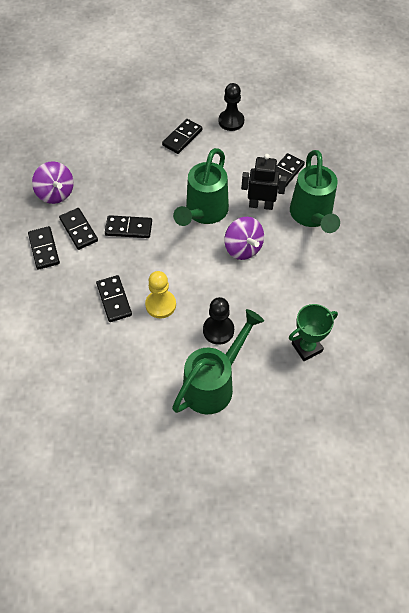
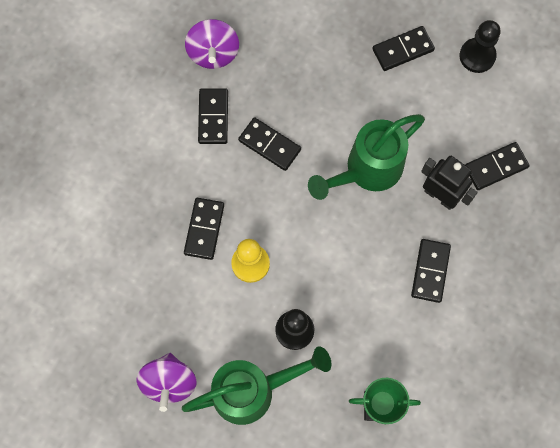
camera: 30 degrees right, 15 degrees up
black domino [28,226,60,270] -> black domino moved to [411,239,451,303]
purple spinning top [224,217,264,260] -> purple spinning top moved to [137,353,197,412]
green watering can [290,150,340,233] -> none

